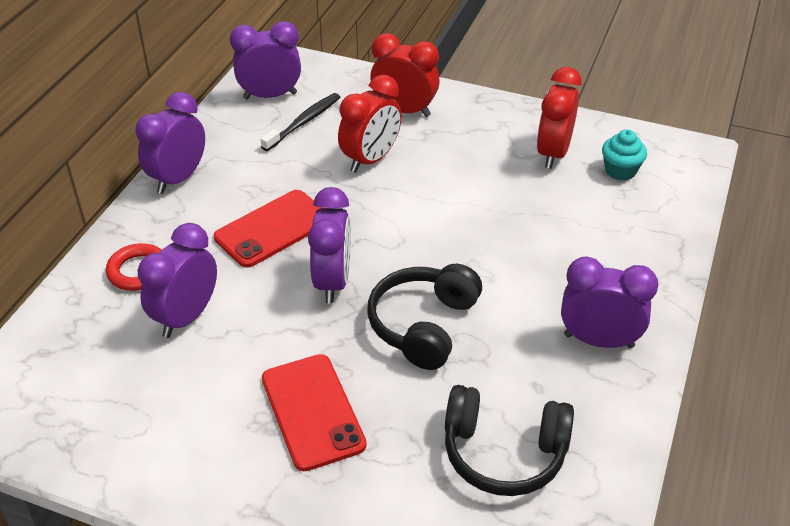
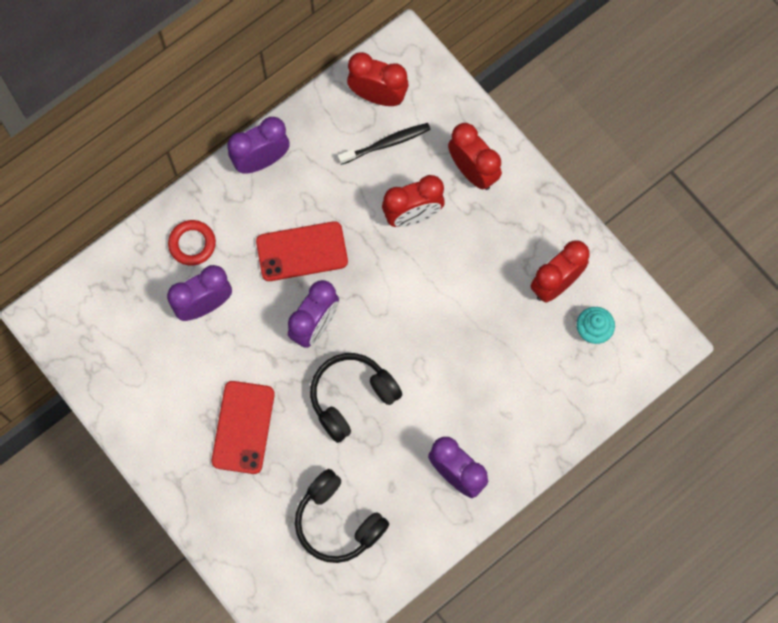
camera: 30 degrees right, 30 degrees up
purple clock [230,21,301,99] -> red clock [347,52,408,106]

